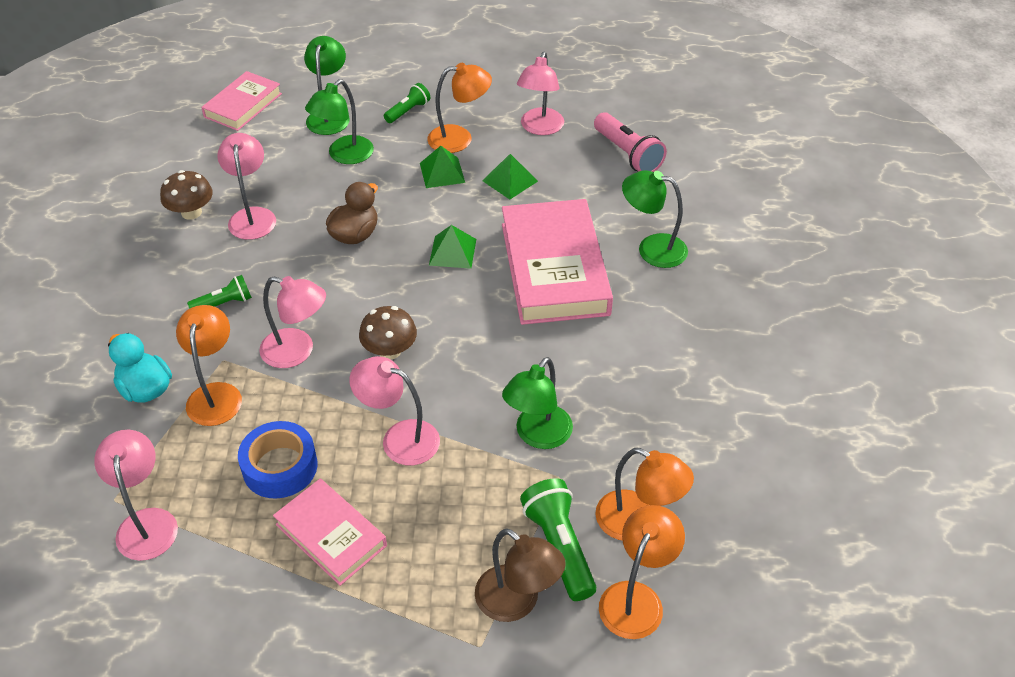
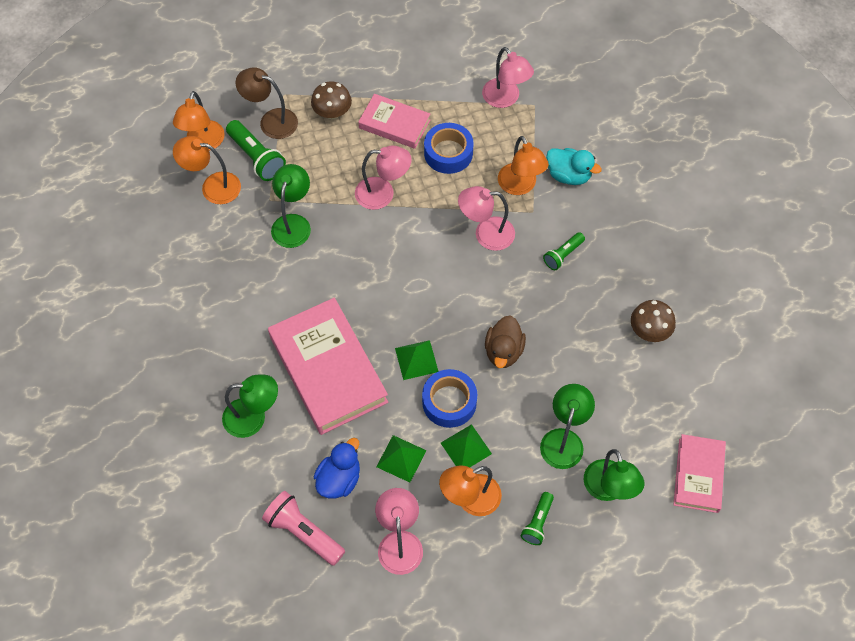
camera: 160 degrees right, 15 degrees up
pink lamp [217,133,276,240] -> none
brown mushroom [359,306,417,360] -> brown mushroom moved to [311,81,352,119]
none -> blue duck [314,438,360,499]
none -> blue tape [422,369,477,428]

